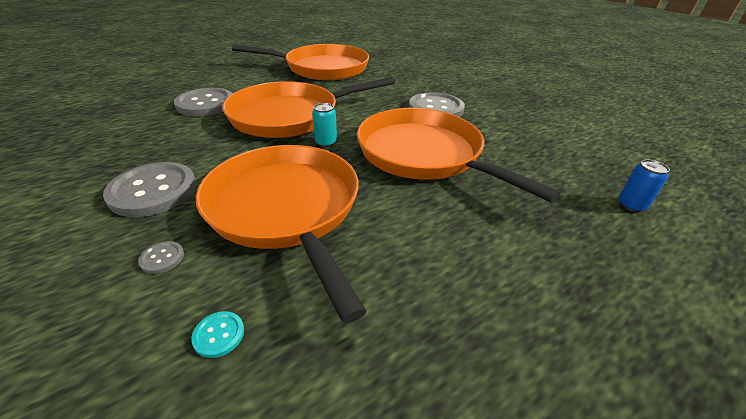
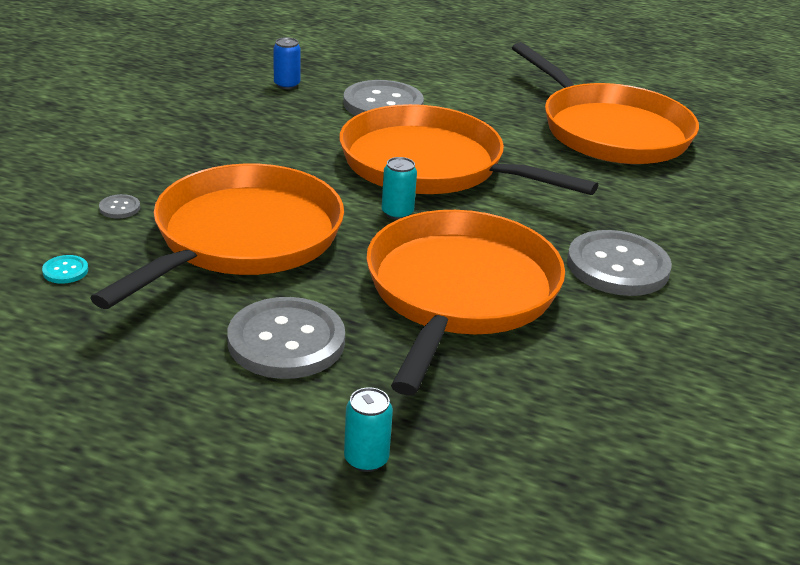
camera: 55 degrees right, 5 degrees down
grey button [103,162,196,217] -> grey button moved to [227,297,345,379]
blue can [619,160,670,212] -> blue can moved to [273,37,301,89]
none -> turquoise can [344,387,393,472]

